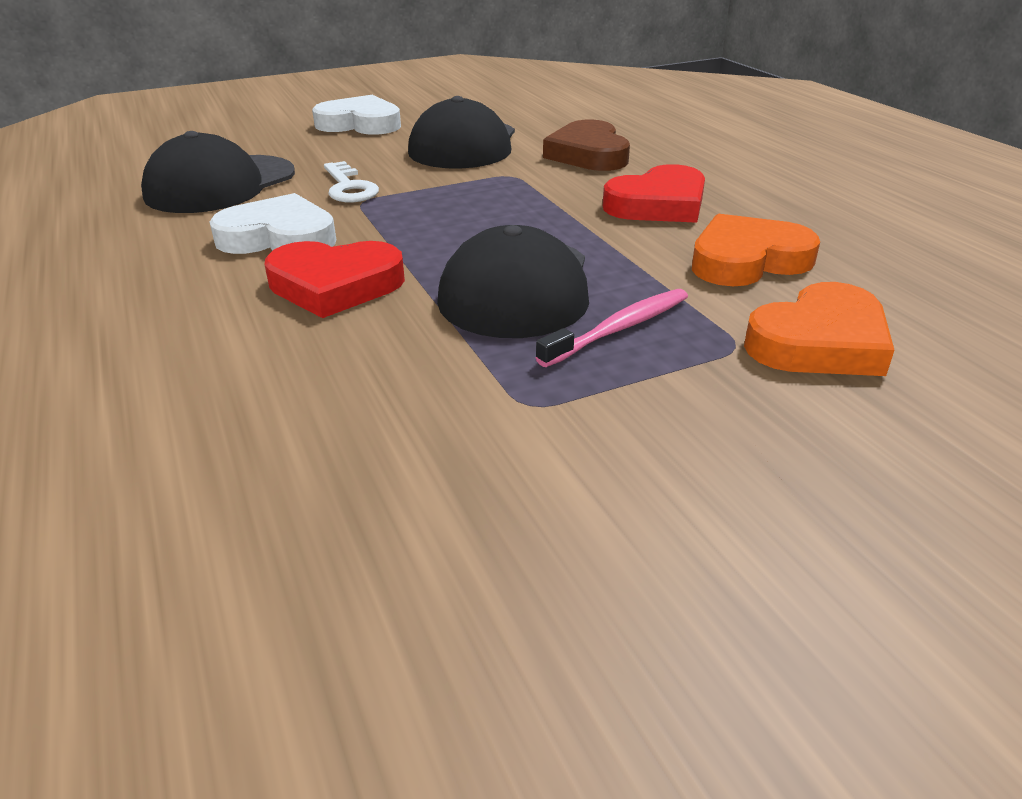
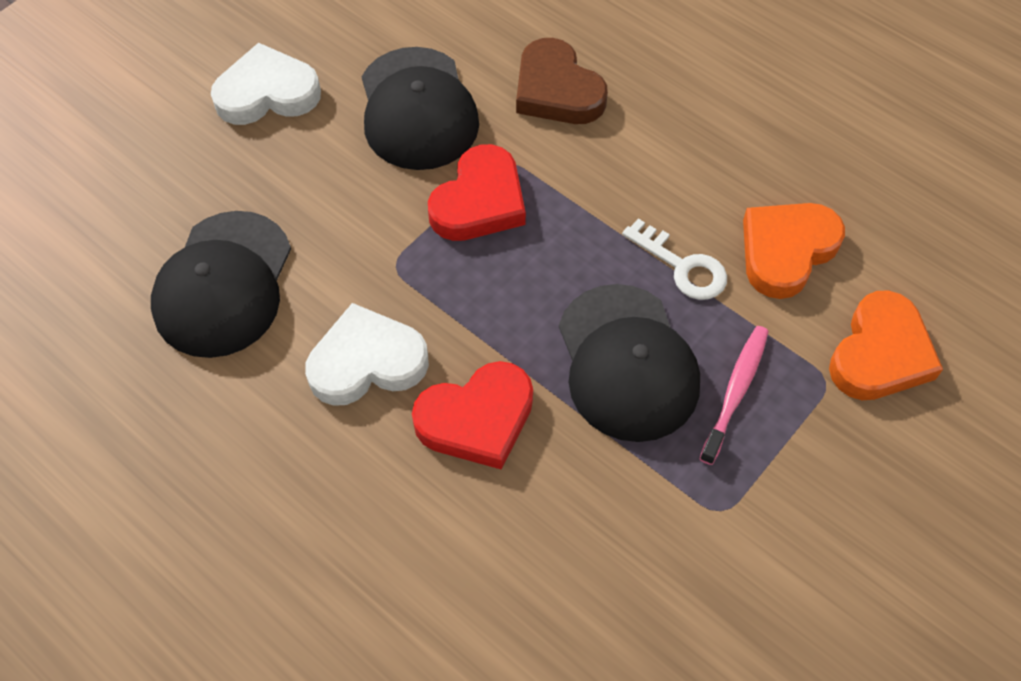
camera: 25 degrees left, 25 degrees up
white key [324,161,379,202] -> white key moved to [622,219,727,300]
red heart [603,164,705,223] -> red heart moved to [428,144,526,241]

